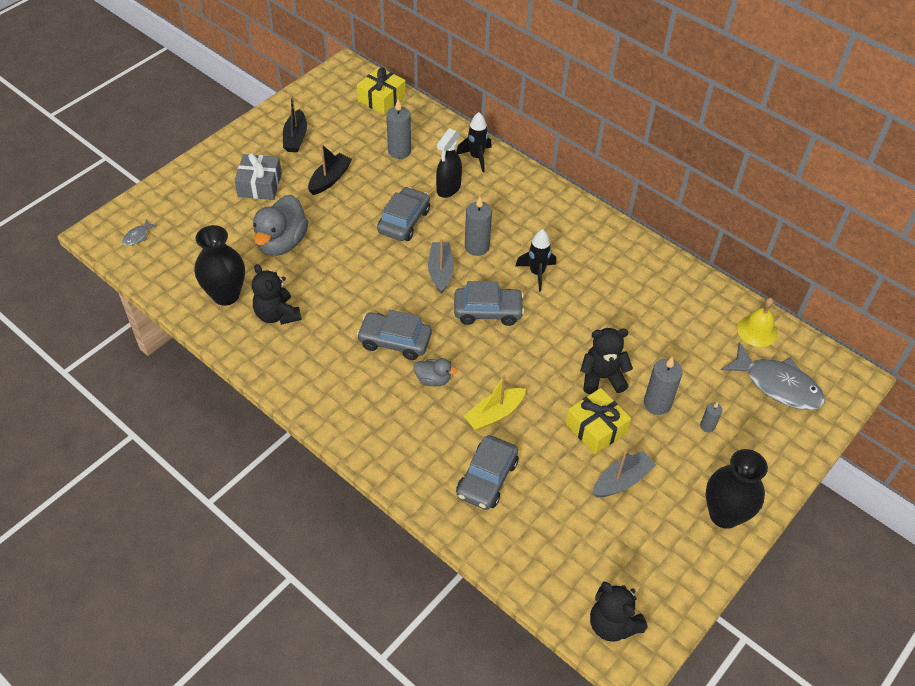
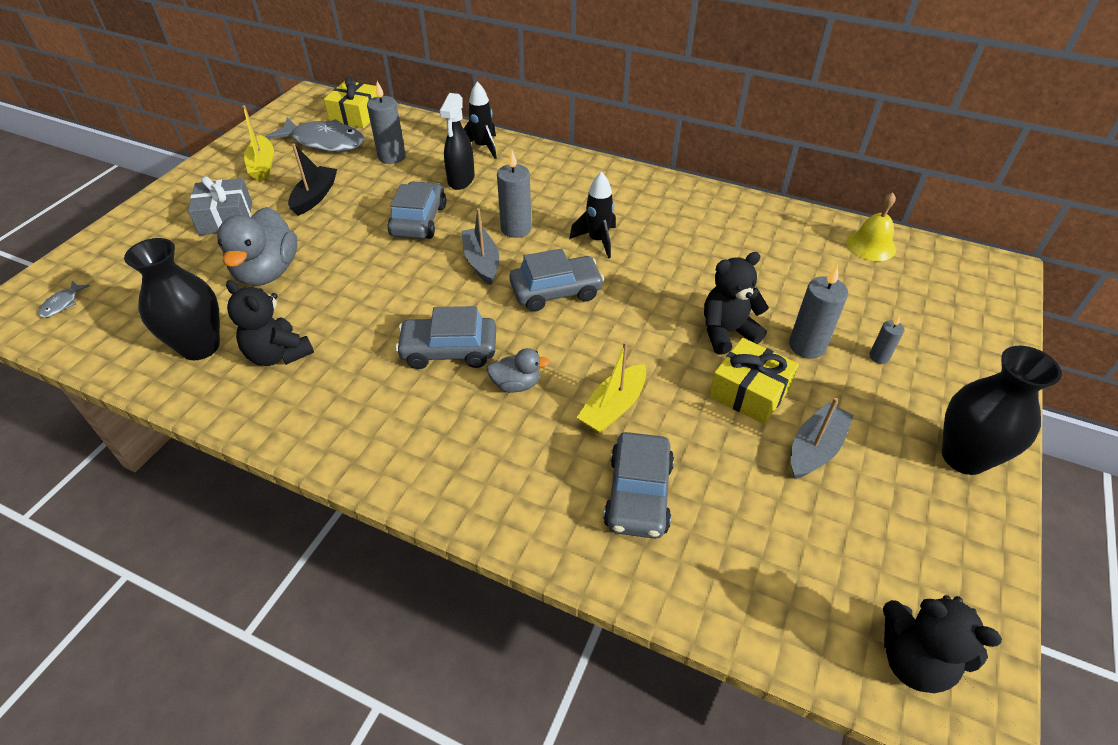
camera: 15 degrees left, 5 degrees down
black boat [283,94,307,152] -> yellow boat [242,105,274,180]
grey fish [721,342,825,410] -> grey fish moved to [265,117,365,152]

